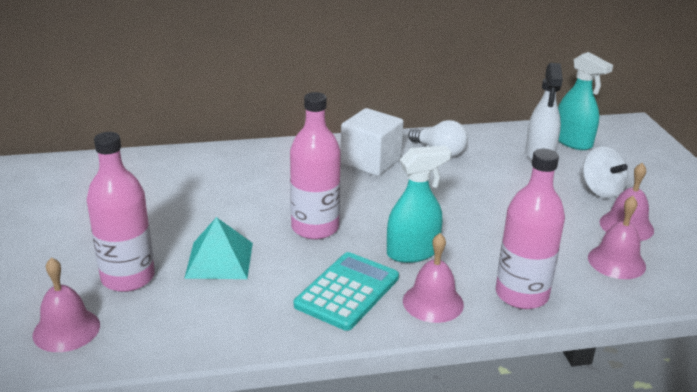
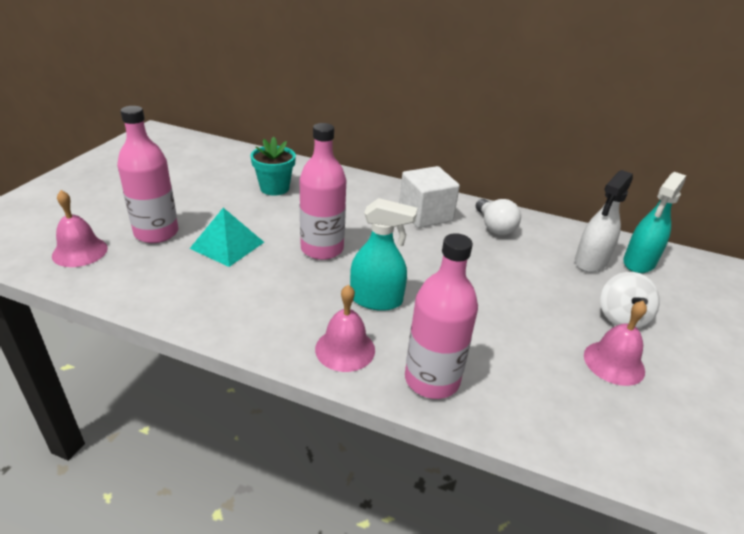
camera: 30 degrees right, 5 degrees up
turquoise calculator [294,252,399,331] -> none
turquoise spray bottle [558,52,613,150] -> turquoise spray bottle turned 45 degrees clockwise [623,172,686,273]
pink bell [588,196,646,279] -> none
none -> turquoise flower pot [250,137,296,195]

